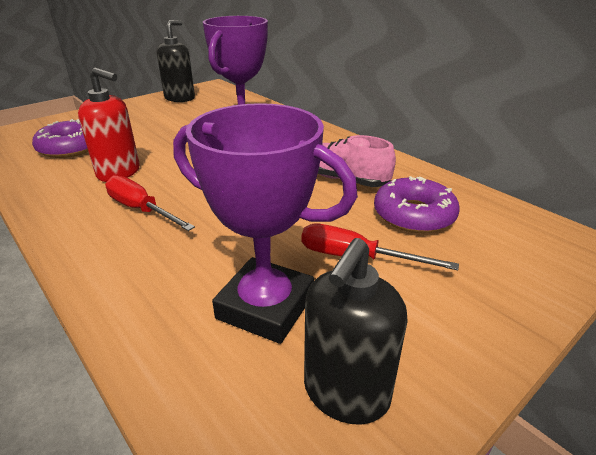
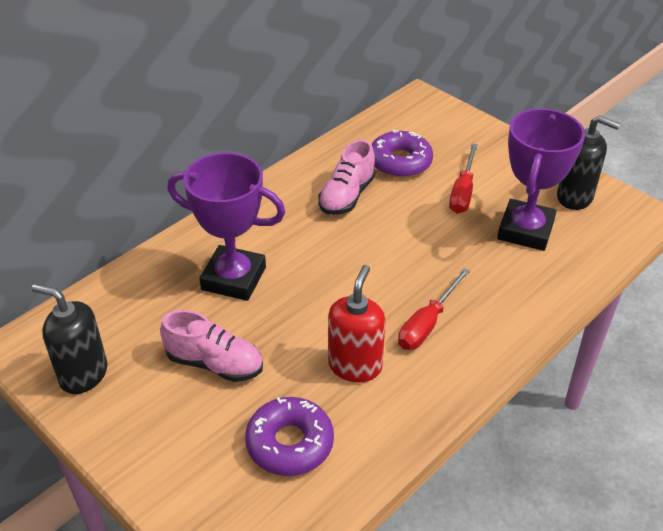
camera: 95 degrees left, 10 degrees up
none -> pink shoe [160,310,263,382]

